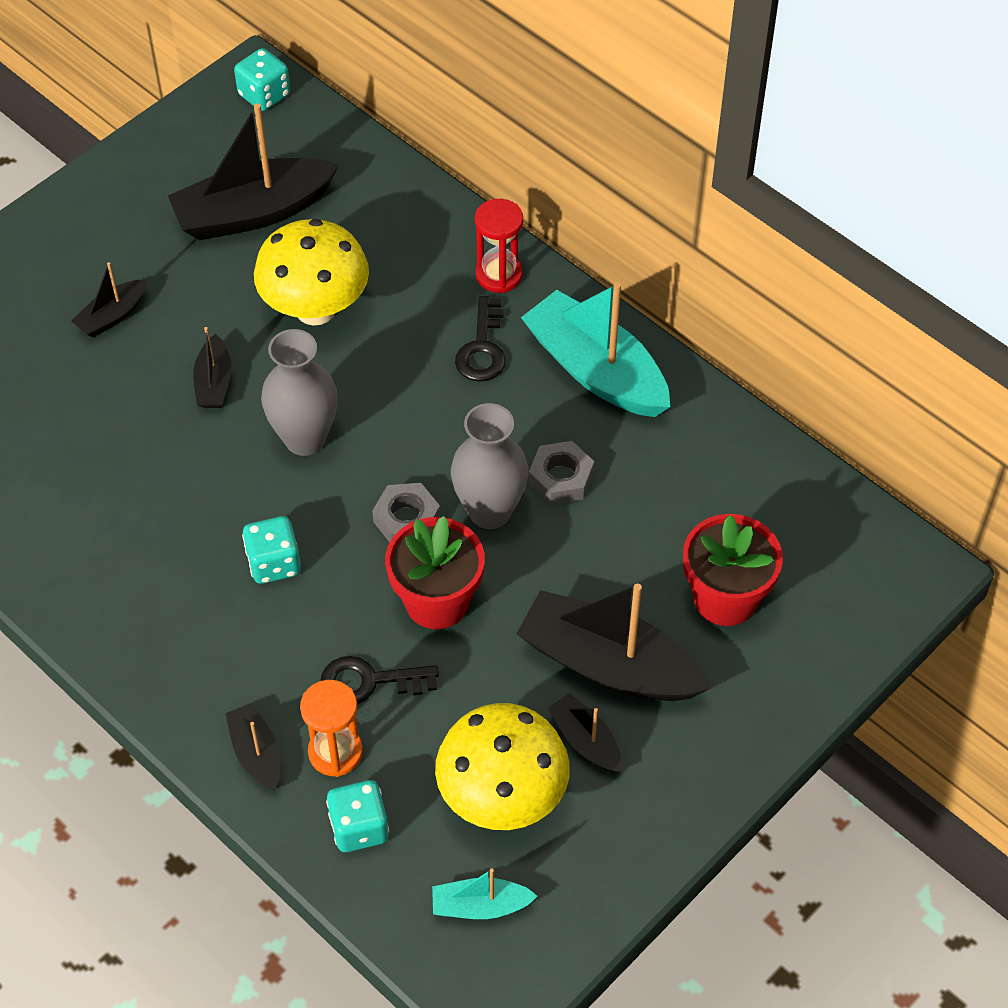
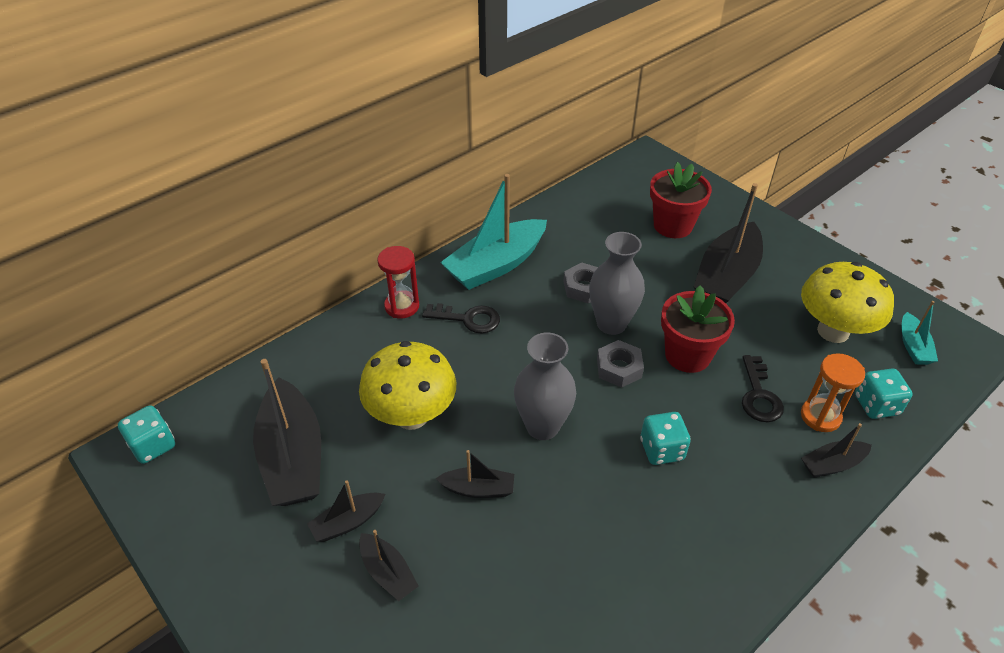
camera: 85 degrees left, 10 degrees down
black boat [548,693,622,773] -> black boat moved to [307,480,385,542]

